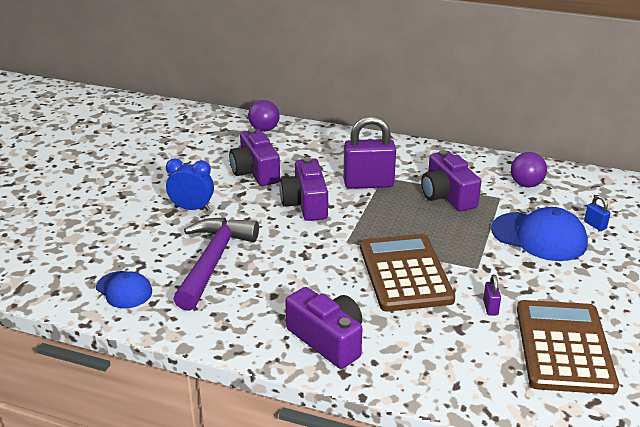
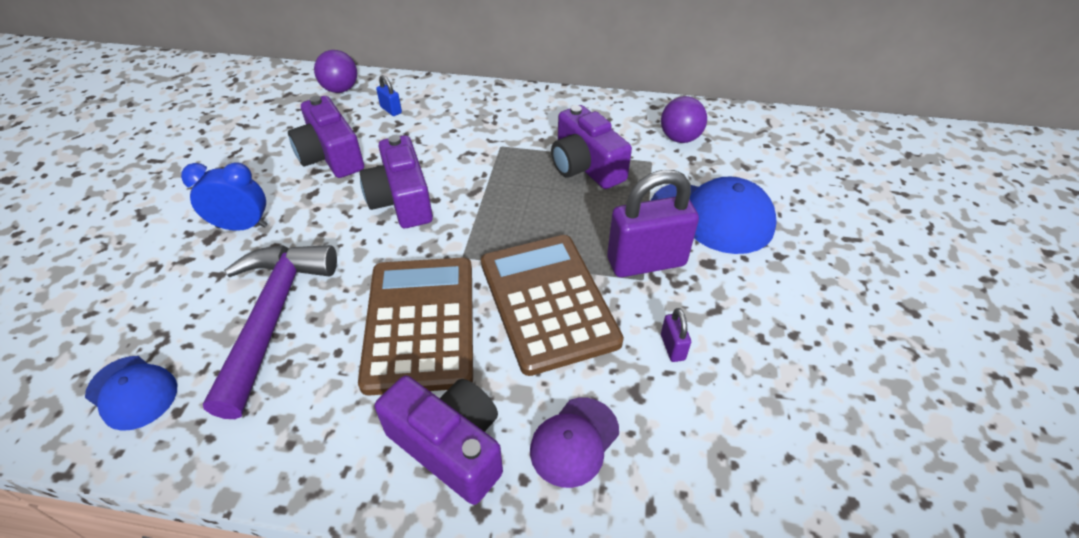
camera: 10 degrees left, 15 degrees up
purple padlock [344,116,396,189] -> purple padlock moved to [607,170,699,277]
brown calculator [517,300,619,394] -> brown calculator moved to [358,258,473,396]
blue padlock [584,195,610,231] -> blue padlock moved to [376,75,402,116]
none -> purple cap [530,398,619,488]

